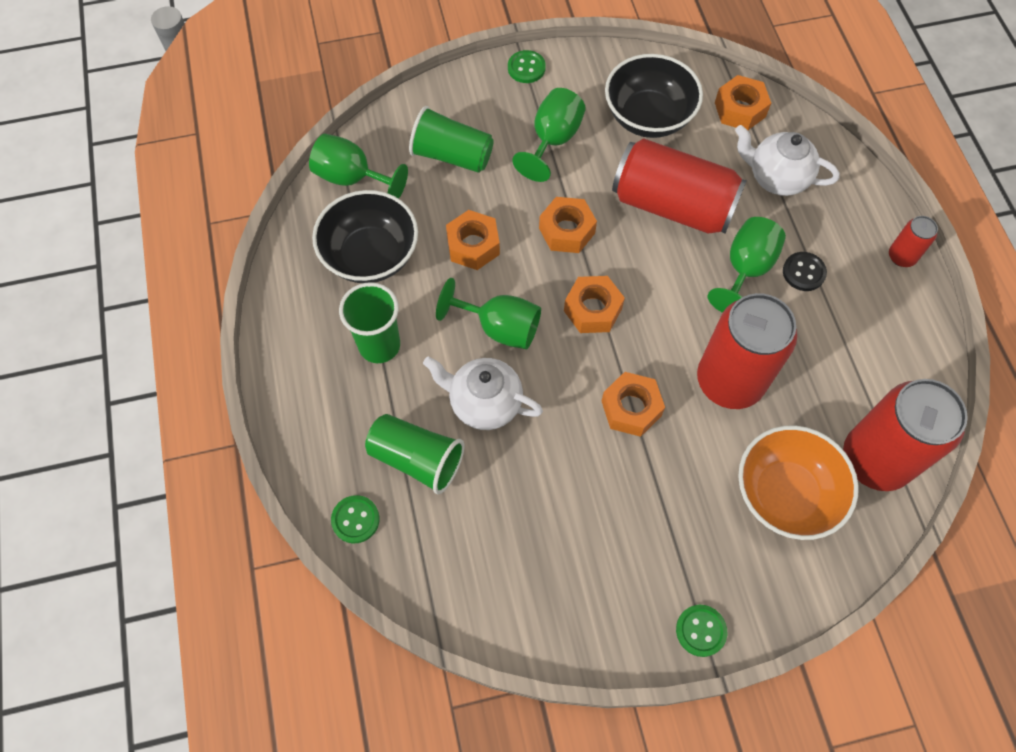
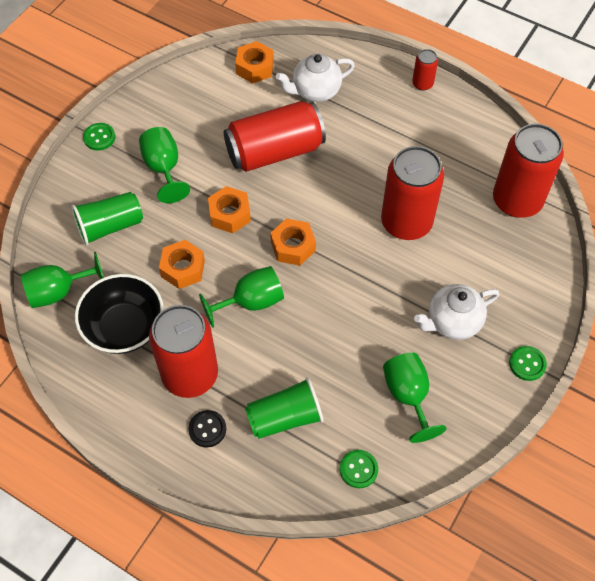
camera: 45 degrees left, 5 degrees down
green button [331,495,380,543] -> green button moved to [340,450,378,488]
green cup [339,282,400,363] -> red can [149,305,218,398]
white teapot [423,357,543,430] -> white teapot moved to [414,284,499,340]
orange nut [602,372,665,437] -> none
black bowl [605,54,703,138] -> none
green goblet [708,217,786,313] -> green goblet moved to [383,353,447,443]
orange bowl [738,425,859,540] -> none
black button [783,252,827,291] -> black button moved to [188,410,226,447]

